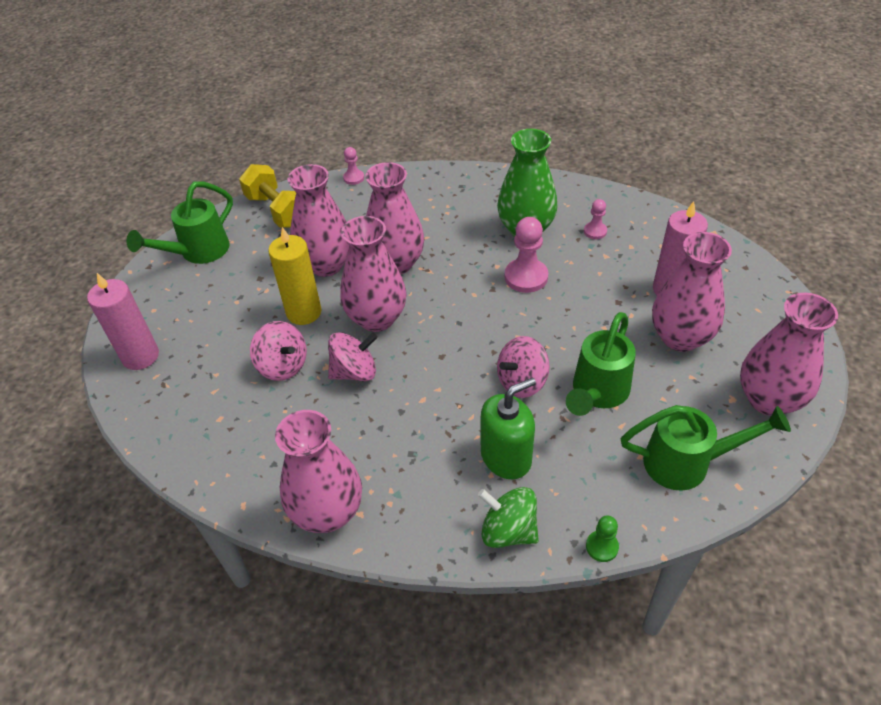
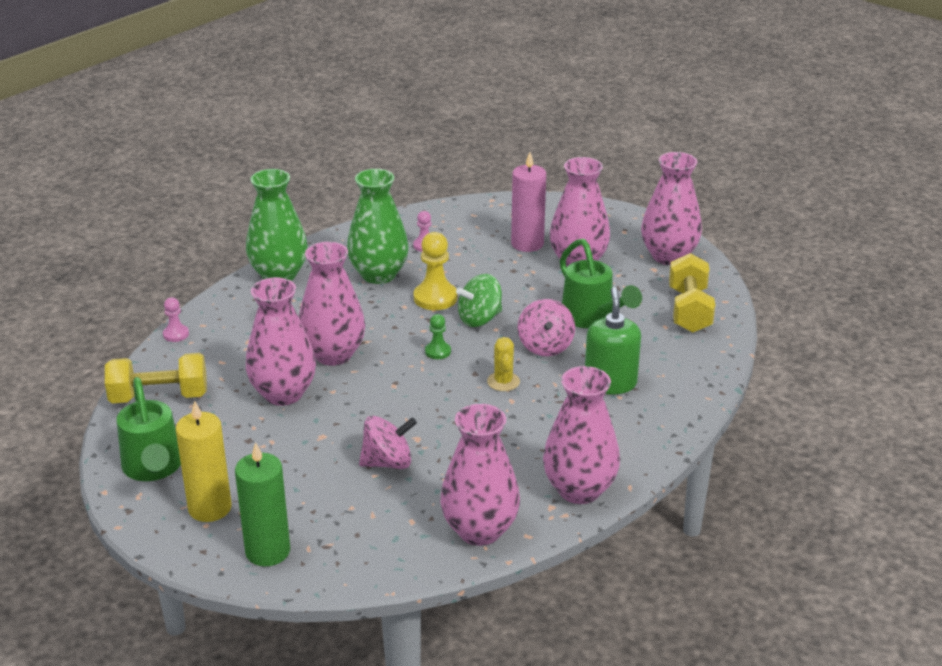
camera: 60 degrees left, 15 degrees down
pink candle [87,273,159,370] -> green candle [235,442,290,566]
yellow candle [268,227,322,325] -> yellow candle moved to [176,401,232,522]
pink spinning top [328,332,378,381] -> none
pink vase [340,216,406,332] -> pink vase moved to [440,404,520,546]
green spinning top [478,487,539,548] -> green spinning top moved to [456,274,502,327]
pink pawn [505,217,548,293] -> yellow pawn [414,232,458,310]
green pawn [586,515,619,562] -> green pawn moved to [425,314,451,359]
green watering can [621,405,791,491] -> yellow dumbbell [669,253,715,333]
none -> green vase [246,169,308,281]
none -> yellow cactus [487,337,520,391]

